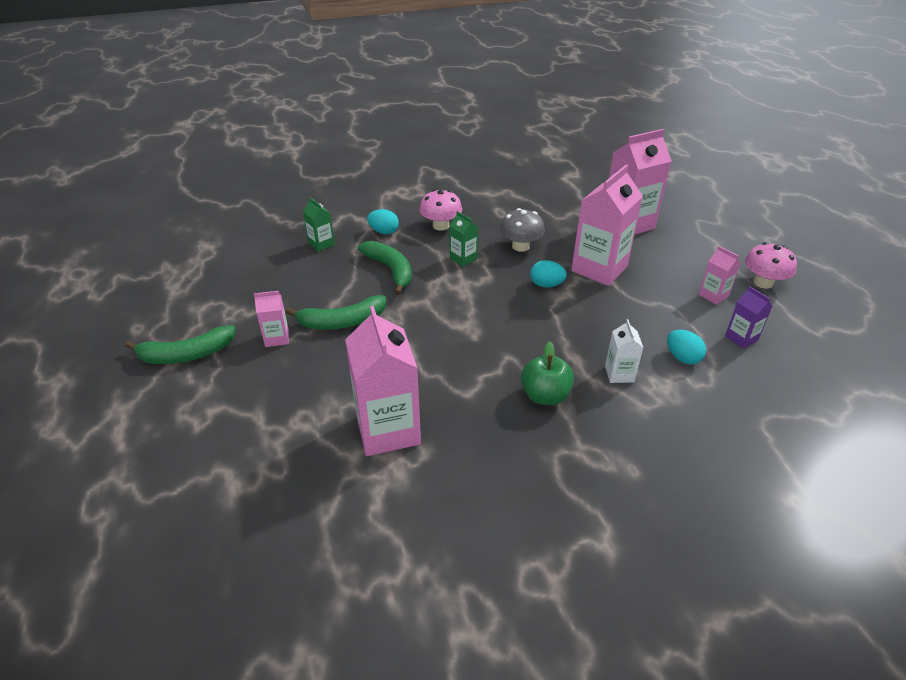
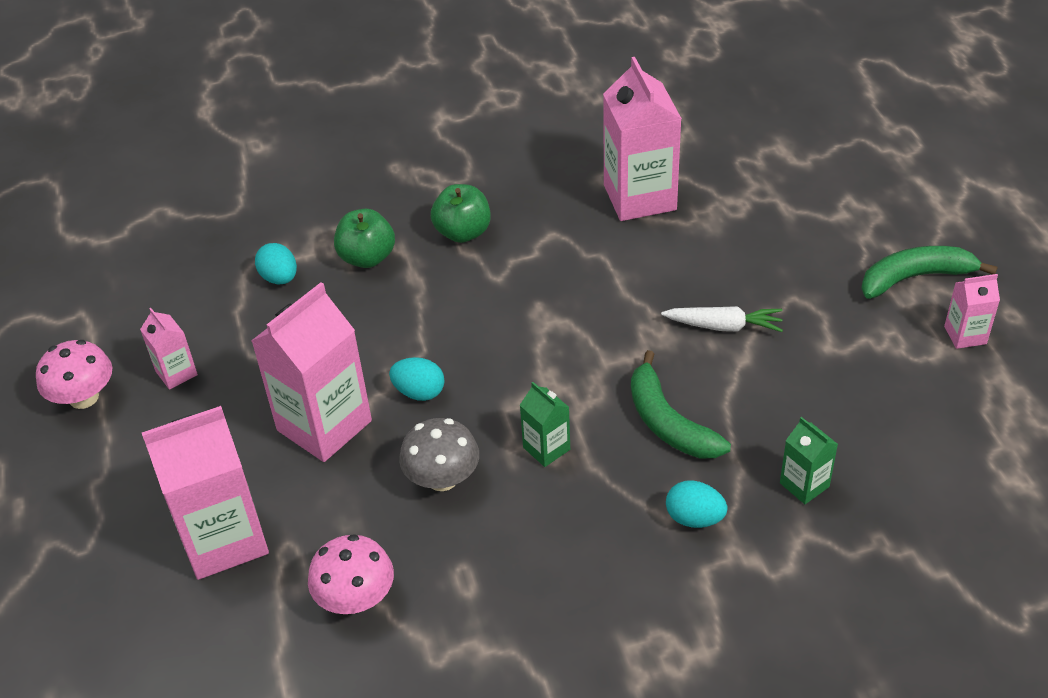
camera: 175 degrees left, 5 degrees up
pink carton [254,291,289,347] -> pink carton moved to [944,274,1000,349]
green banana [285,295,386,330] -> white carrot [661,306,783,332]
pink mushroom [419,189,462,231] -> pink mushroom moved to [308,534,394,614]
white carton [605,319,643,383] -> green apple [334,209,395,268]
purple carton [725,286,772,349] -> none

